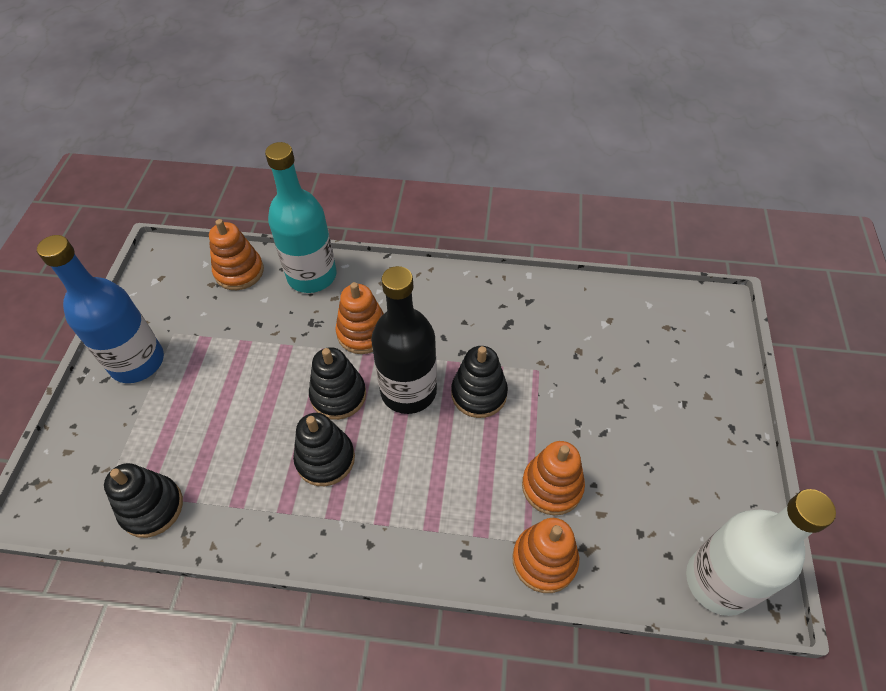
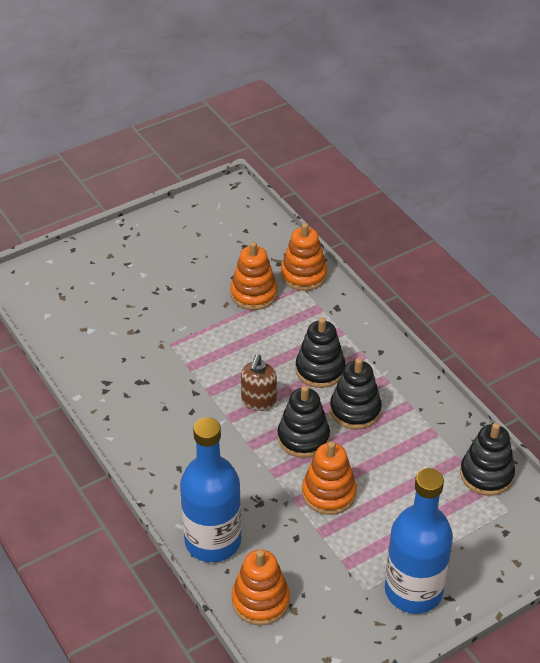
camera: 130 degrees left, 10 degrees down
turquoise bottle [265,142,337,293] -> blue bottle [180,417,242,562]
orange stacking toy [335,282,384,354] -> orange stacking toy moved to [302,441,357,515]
black bottle [371,266,437,414] -> brown soap dispenser [241,354,277,411]
black stacking toy [451,346,508,418] -> black stacking toy moved to [296,317,346,388]
white bottle [686,489,836,616] -> none

